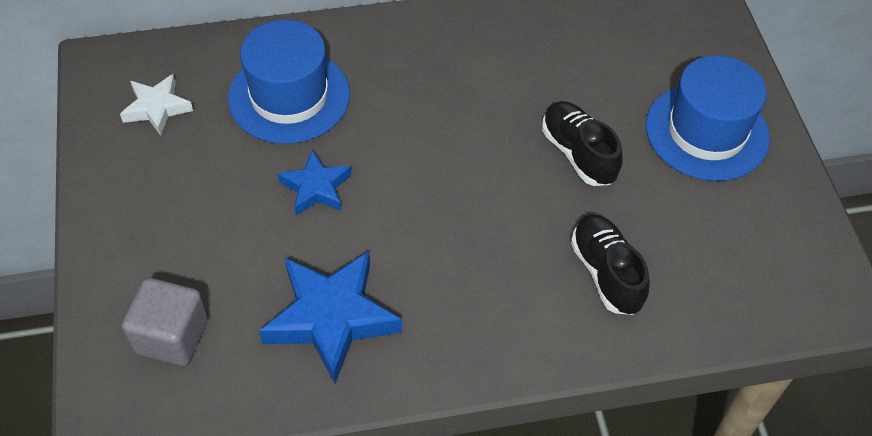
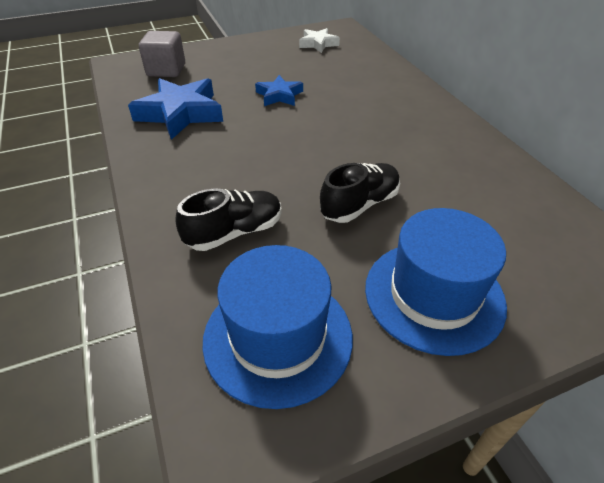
camera: 80 degrees right, 10 degrees down
blue hat [228,20,350,144] -> blue hat moved to [202,245,353,409]

